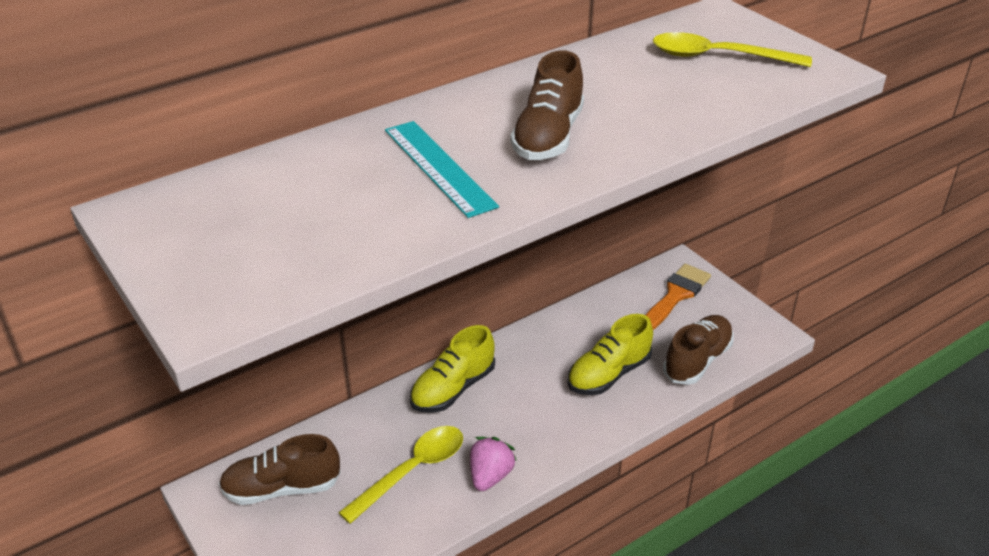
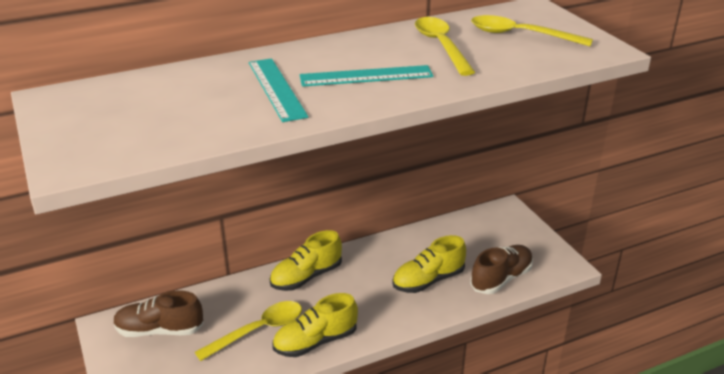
camera: 10 degrees right, 5 degrees down
pink strawberry [470,437,517,491] -> yellow shoe [272,293,358,357]
brown shoe [510,51,584,160] -> turquoise ruler [300,65,434,87]
orange brush [646,264,711,330] -> none
none -> yellow spoon [415,17,475,76]

